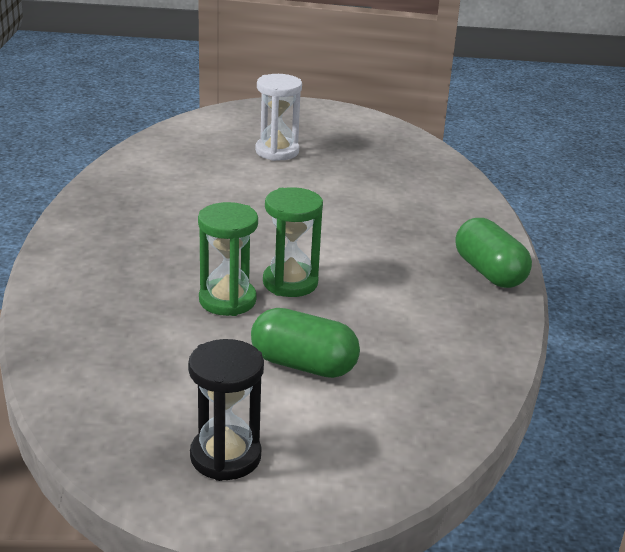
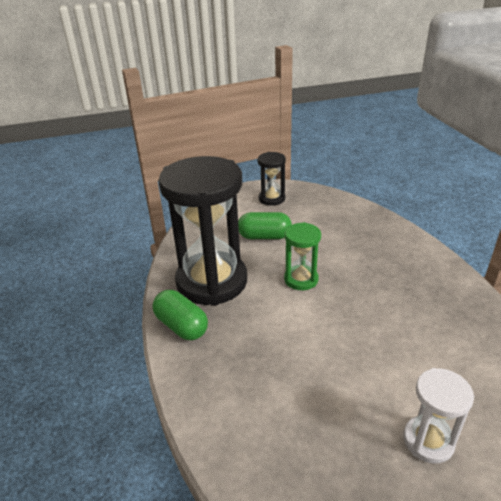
camera: 165 degrees right, 5 degrees up
green hourglass [198,202,258,316] -> none
none -> black hourglass [158,156,247,306]

